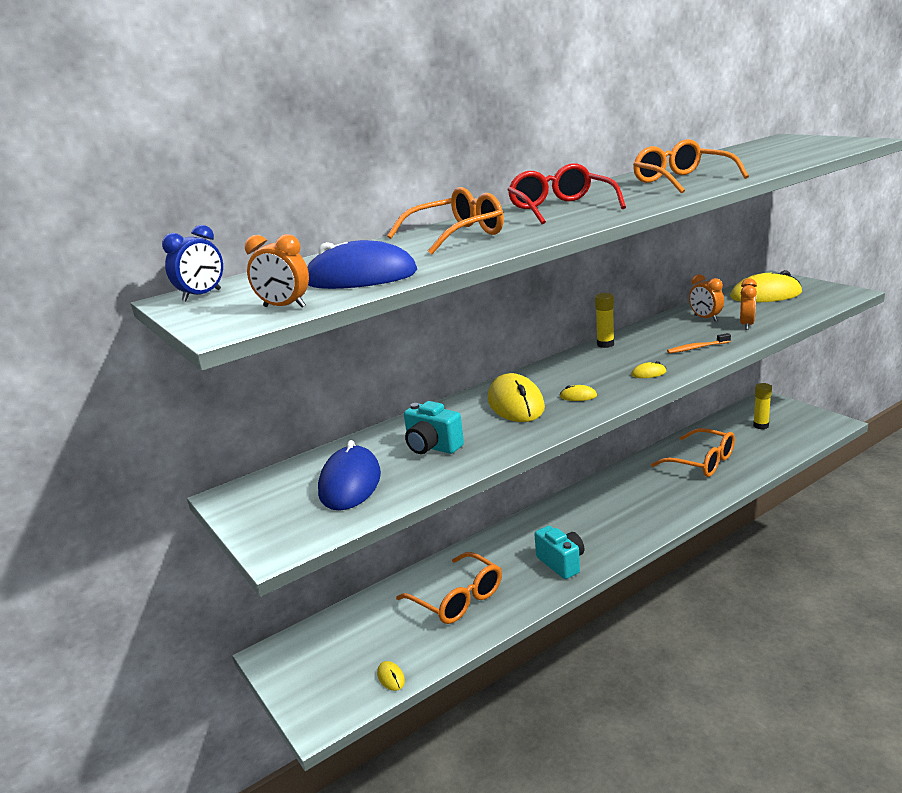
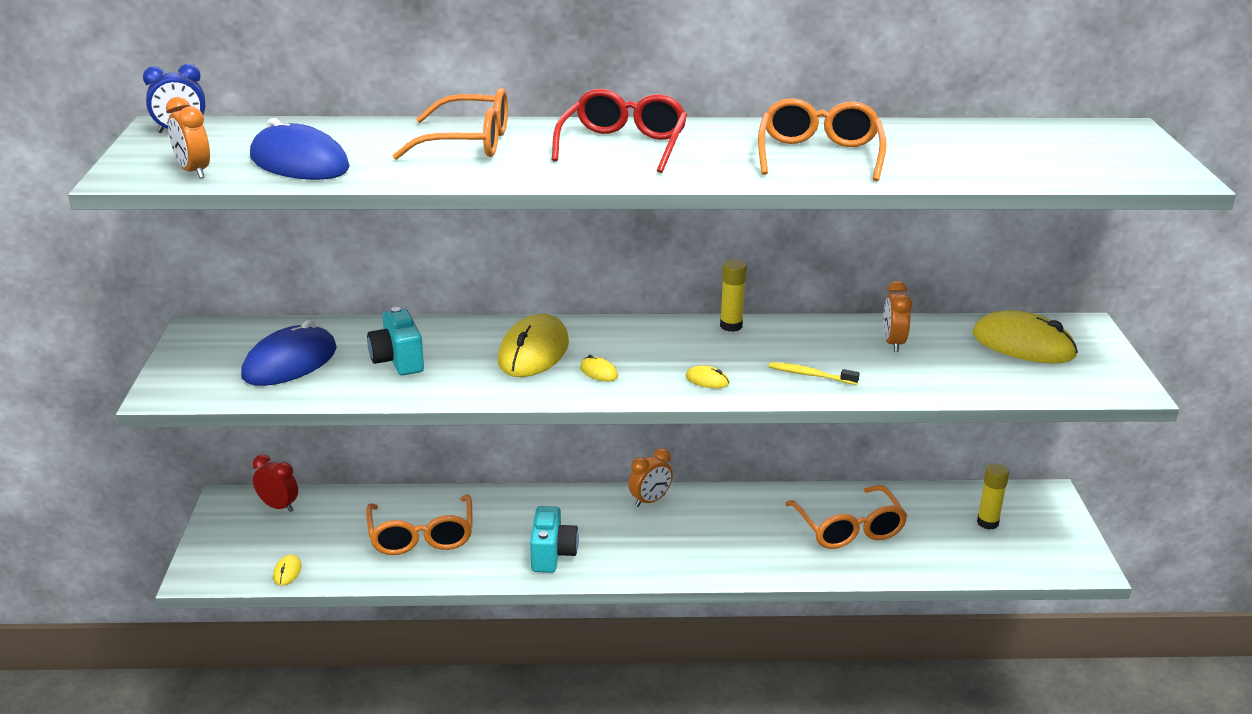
camera: 30 degrees right, 5 degrees up
orange toothbrush [667,333,731,354] -> yellow toothbrush [769,362,860,385]
orange clock [740,278,757,330] -> orange clock moved to [628,448,673,507]
none -> red clock [253,454,298,512]

